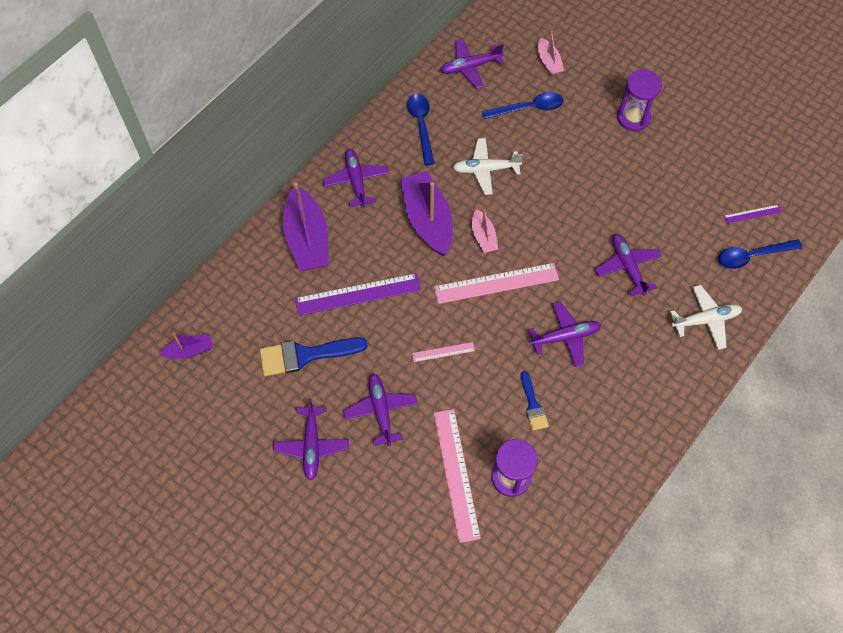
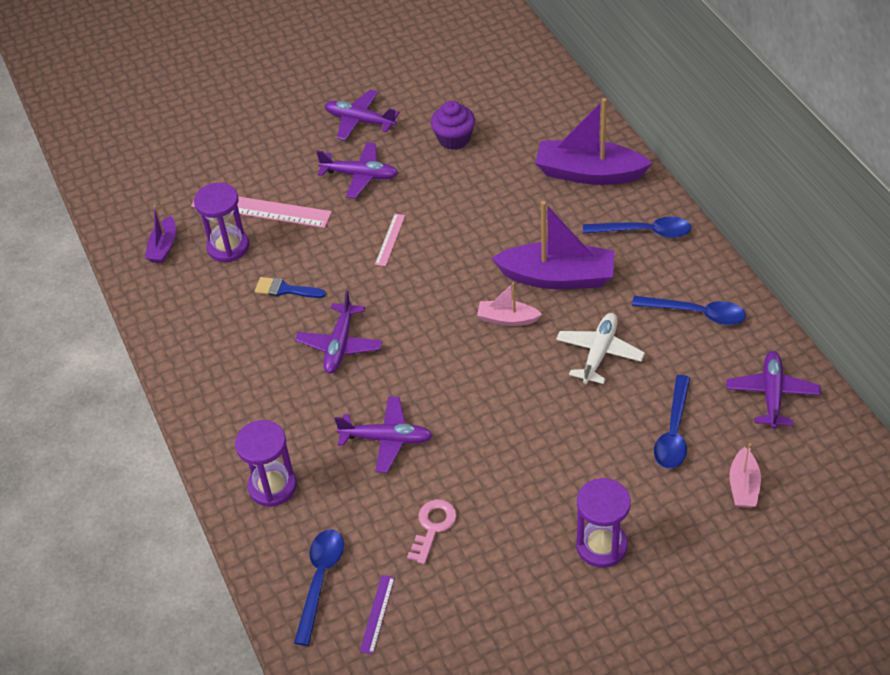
camera: 120 degrees right, 15 degrees down
purple boat [159,333,213,359] -> purple boat moved to [145,205,176,263]
blue brush [260,338,368,376] -> purple cupcake [431,101,475,150]
purple ruler [295,273,421,316] -> none
purple plane [322,149,389,208] -> blue spoon [583,217,691,238]
pink ruler [434,263,559,304] -> none
pink boat [538,31,564,76] -> pink boat turned 90 degrees counterclockwise [729,443,761,508]
white plane [670,285,742,350] -> purple hourglass [235,420,297,507]
none -> pink key [407,499,457,564]

